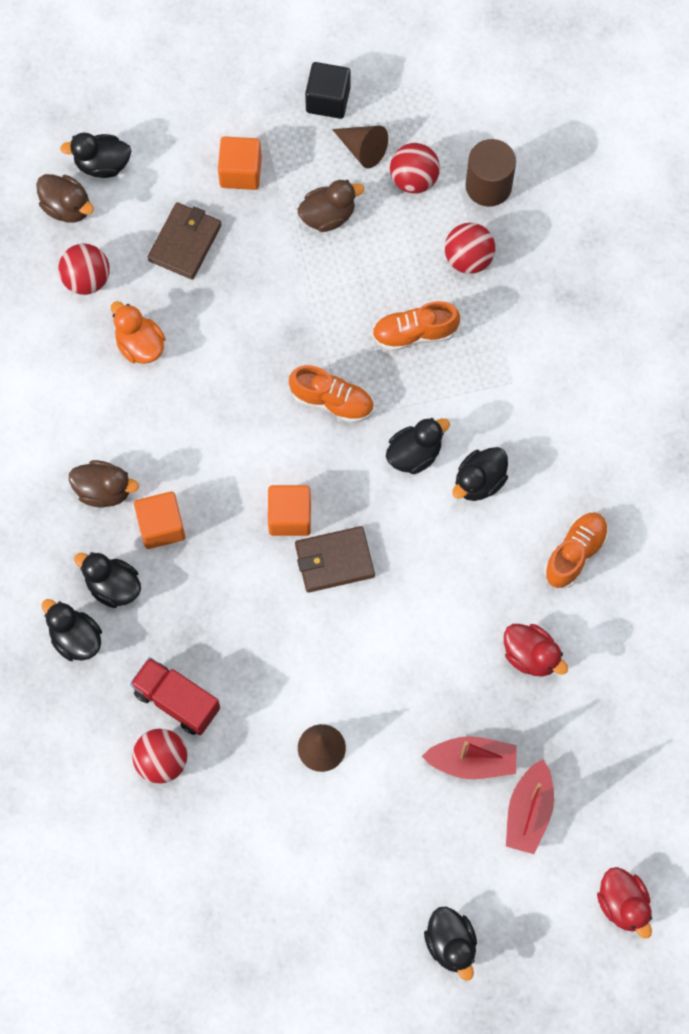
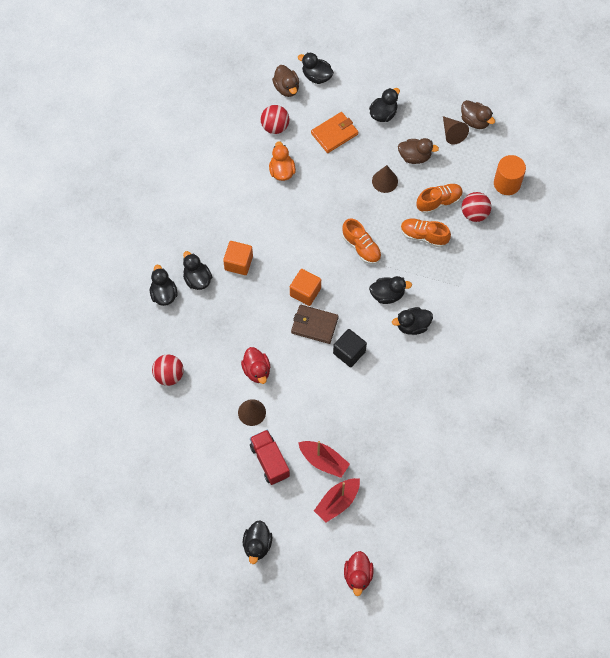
camera: 30 degrees right, 5 degrees down
brown duck [69,460,139,508] -> brown duck moved to [461,100,495,129]
red truck [130,657,220,735] -> red truck moved to [250,430,290,485]
brown wallet [148,202,222,280] -> orange wallet [311,112,358,153]
orange cube [218,136,262,190] -> black duck [369,88,400,122]
black cube [305,62,351,119] -> black cube moved to [333,329,367,367]
red ball [390,143,440,194] -> none
brown cylinder [466,139,516,207] -> orange cylinder [494,155,526,195]
red duck [504,624,568,676] -> red duck moved to [241,347,270,384]
orange shoe [544,513,609,588] -> orange shoe moved to [416,184,463,214]
none -> brown cone [372,165,398,193]

